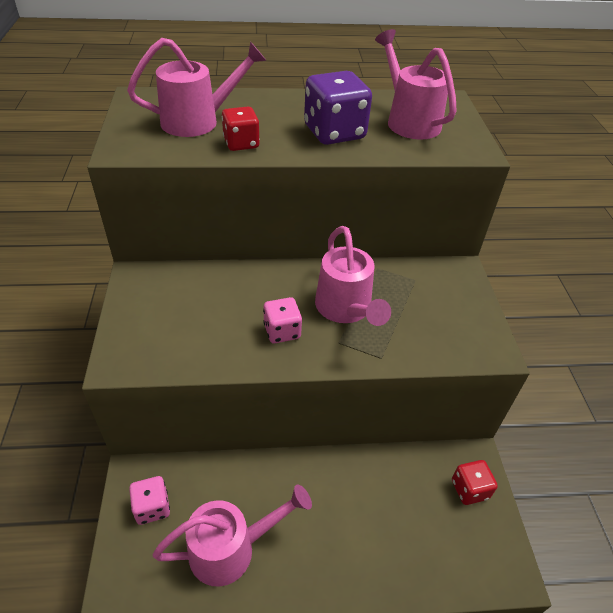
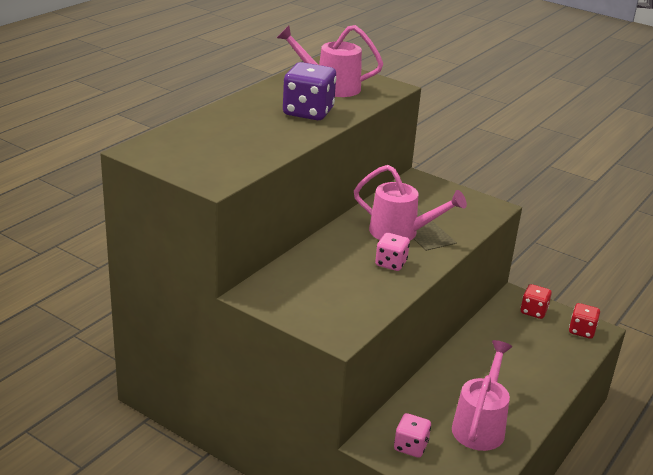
camera: 50 degrees left, 15 degrees down
pink watering can [127,38,267,137] -> none
red dice [222,106,260,151] -> red dice moved to [569,303,600,339]

